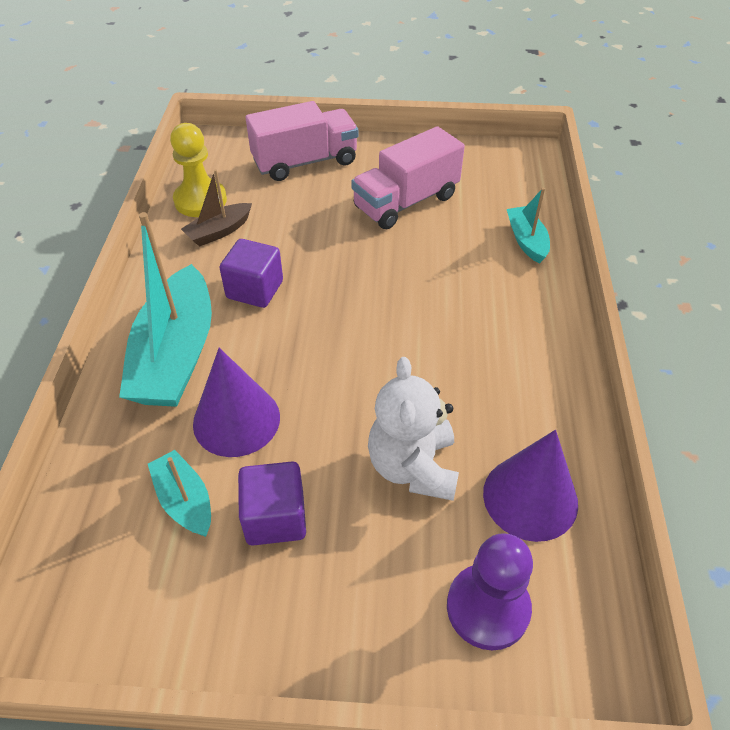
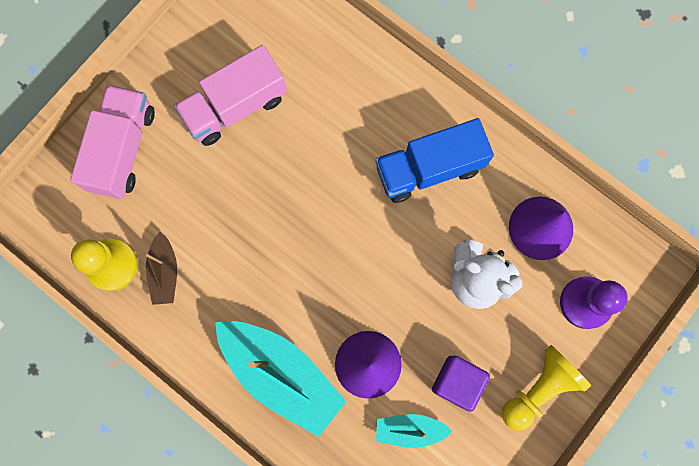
camera: 55 degrees left, 30 degrees up
purple cube [220,239,283,308] -> none
pink truck [351,126,465,229] -> pink truck turned 60 degrees clockwise [174,45,287,146]
turquoise boat [507,188,550,264] -> none
none -> blue truck [375,118,494,203]
none -> yellow pawn [502,345,591,431]

